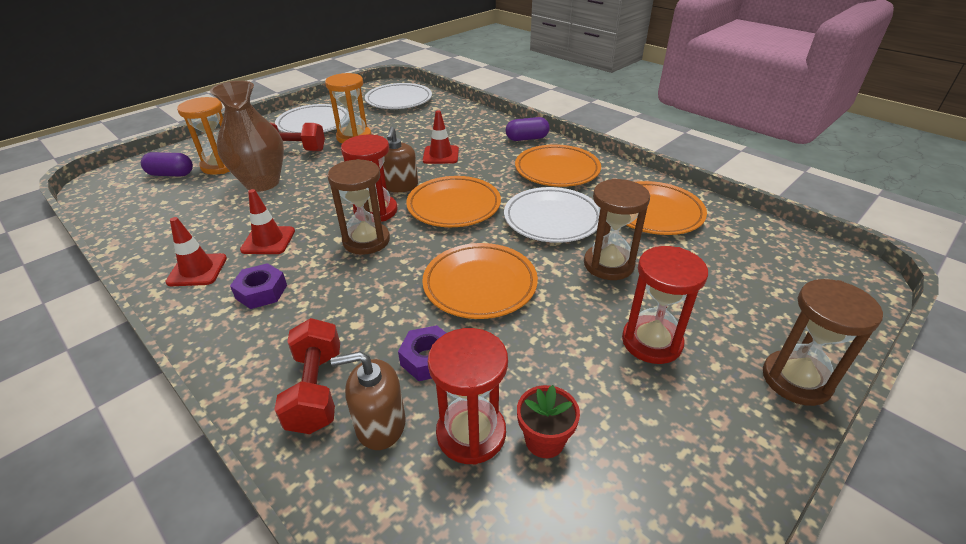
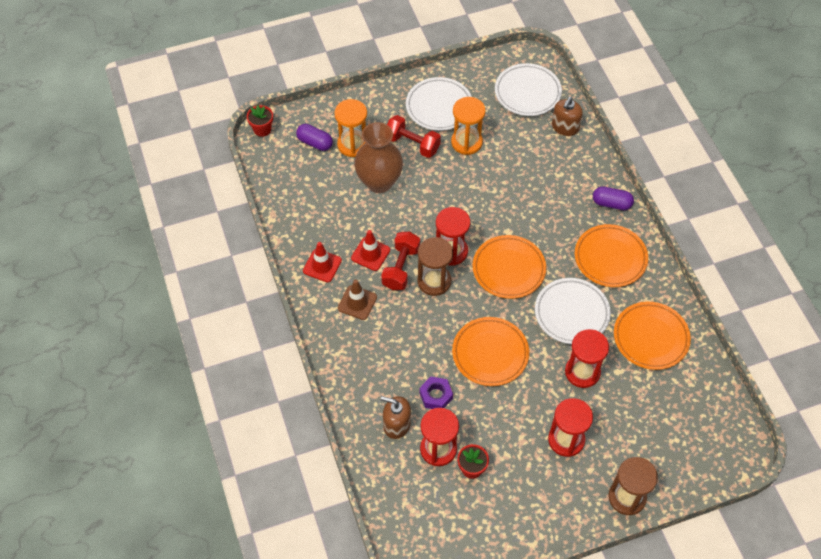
camera: 25 degrees right, 20 degrees up
purple nut [230,263,287,309] -> brown traffic cone [338,279,377,320]
red dumbbell [274,318,340,434] -> red dumbbell moved to [381,232,420,290]
brown soap dispenser [383,127,418,192] -> brown soap dispenser moved to [552,97,583,136]
red traffic cone [423,110,459,164] -> none
brown hourglass [584,179,650,280] -> red hourglass [565,329,609,388]
none -> red flower pot [247,105,273,137]

